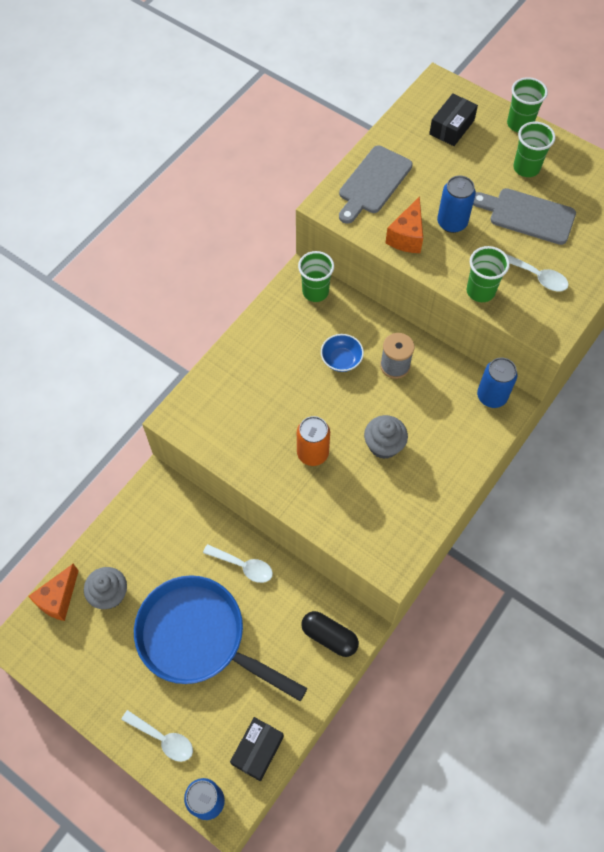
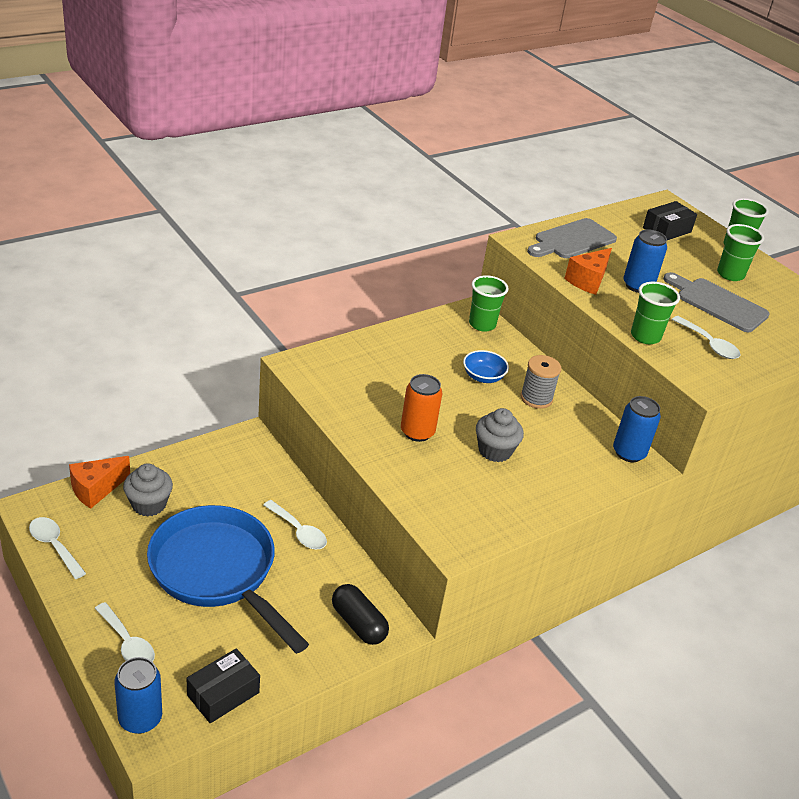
camera: 15 degrees right, 25 degrees down
none -> white spoon [29,517,86,579]

